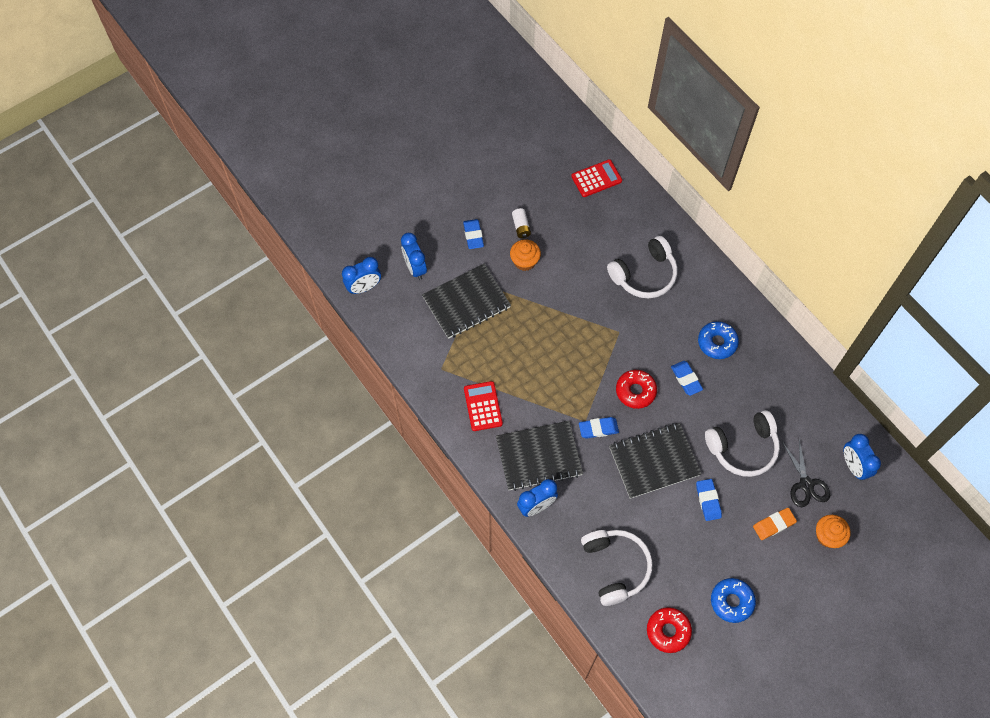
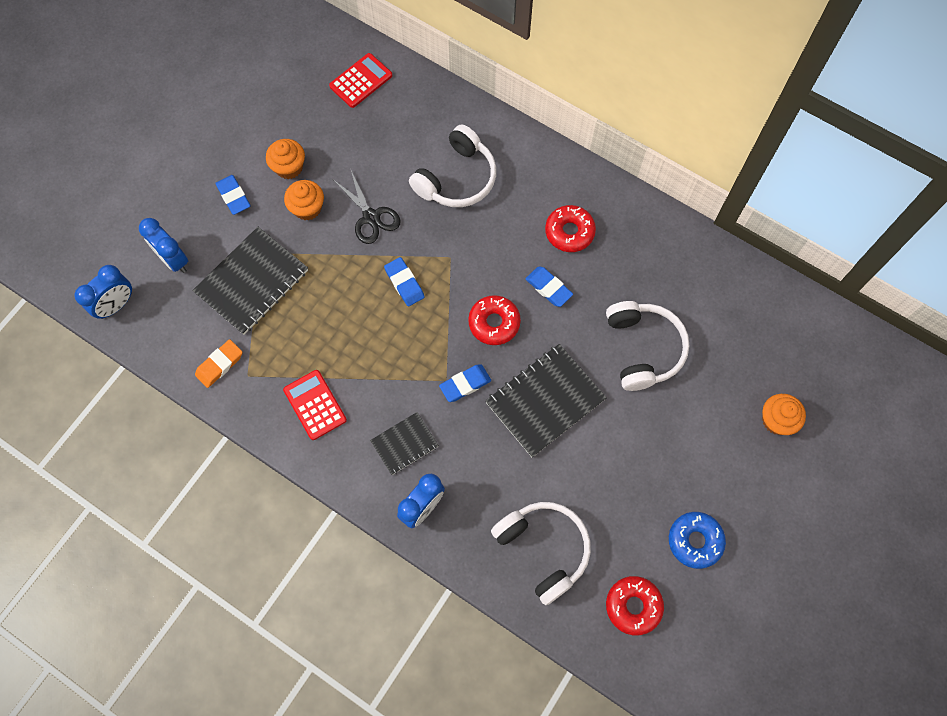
camera: 20 degrees left, 5 degrees up
black notebook [496,421,583,491] -> black notebook [370,412,439,475], size x0.56
white battery [512,208,531,238] -> orange cupcake [266,139,305,179]
blue eraser [696,479,722,521] -> blue eraser moved to [384,257,425,306]
blue donut [698,321,739,359] -> red donut [545,205,596,252]
white headphones [705,410,780,477] -> white headphones turned 60 degrees counterclockwise [606,301,690,391]
orange eraser [753,508,797,540] -> orange eraser moved to [195,339,243,388]
black scissors [782,439,830,507] -> black scissors moved to [334,171,401,244]
blue clock [844,434,881,481] -> none

